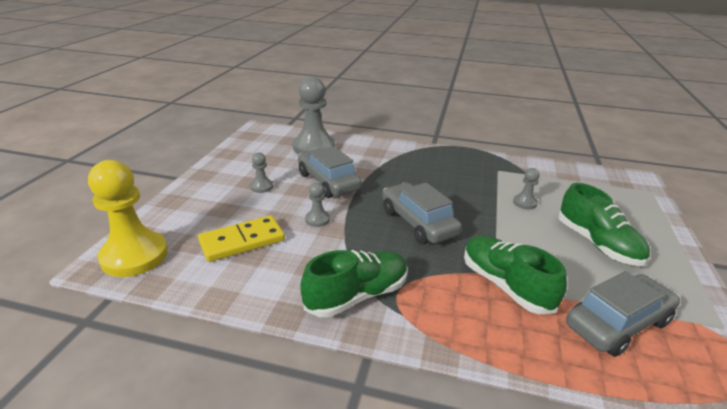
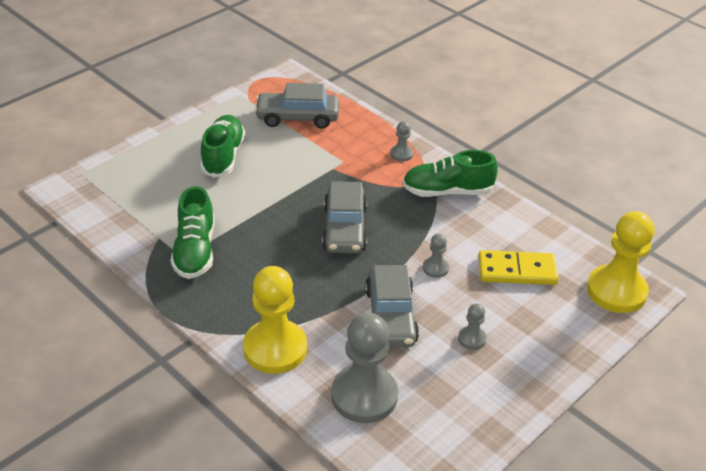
camera: 150 degrees left, 10 degrees up
green shoe [464,235,567,314] -> green shoe moved to [171,186,214,279]
grey pawn [513,168,540,209] -> grey pawn moved to [390,121,413,162]
none -> yellow pawn [243,266,307,374]

